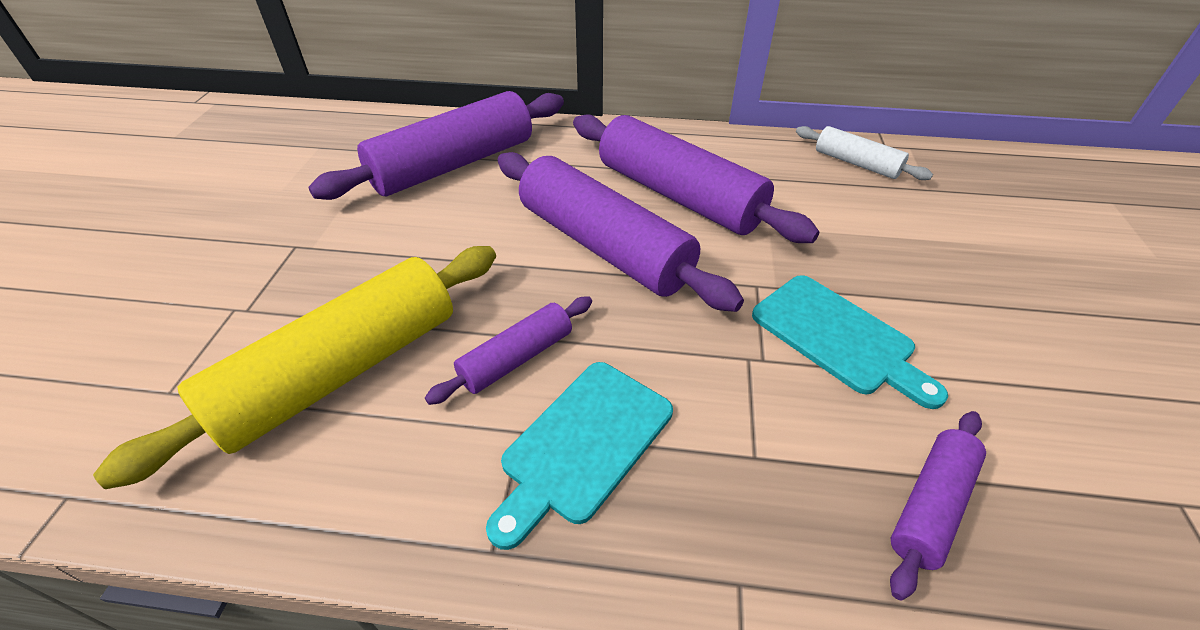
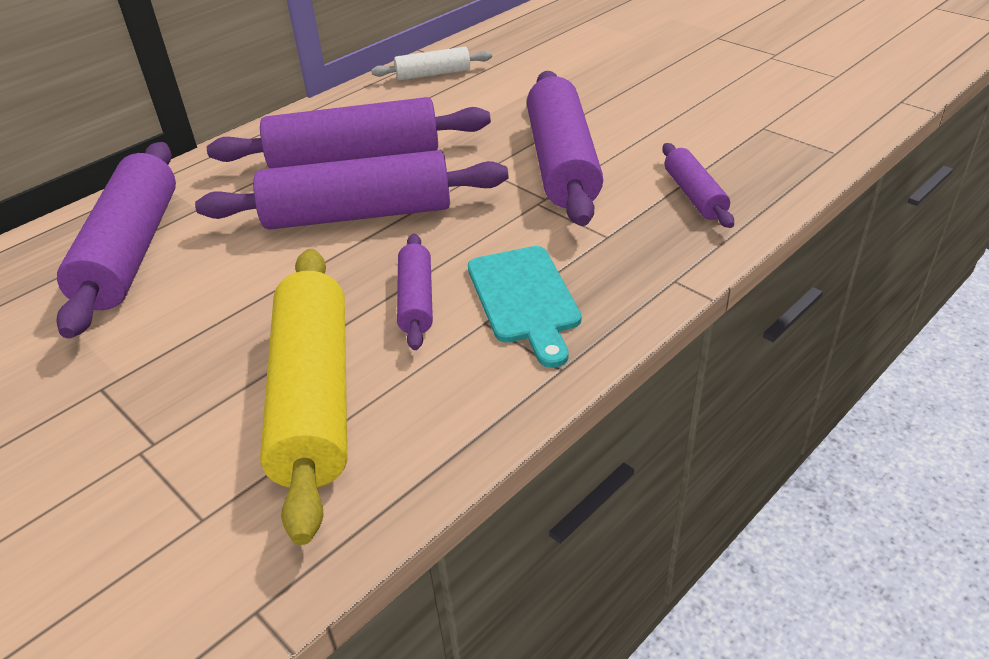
camera: 50 degrees left, 5 degrees down
turquoise cutting board [752,275,948,409] -> purple rolling pin [527,71,603,226]

